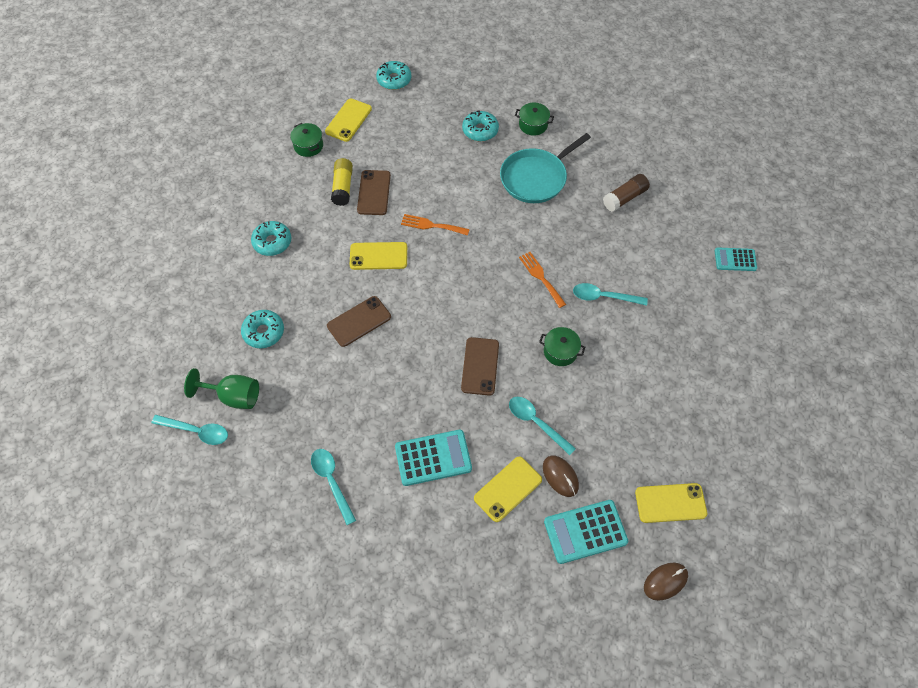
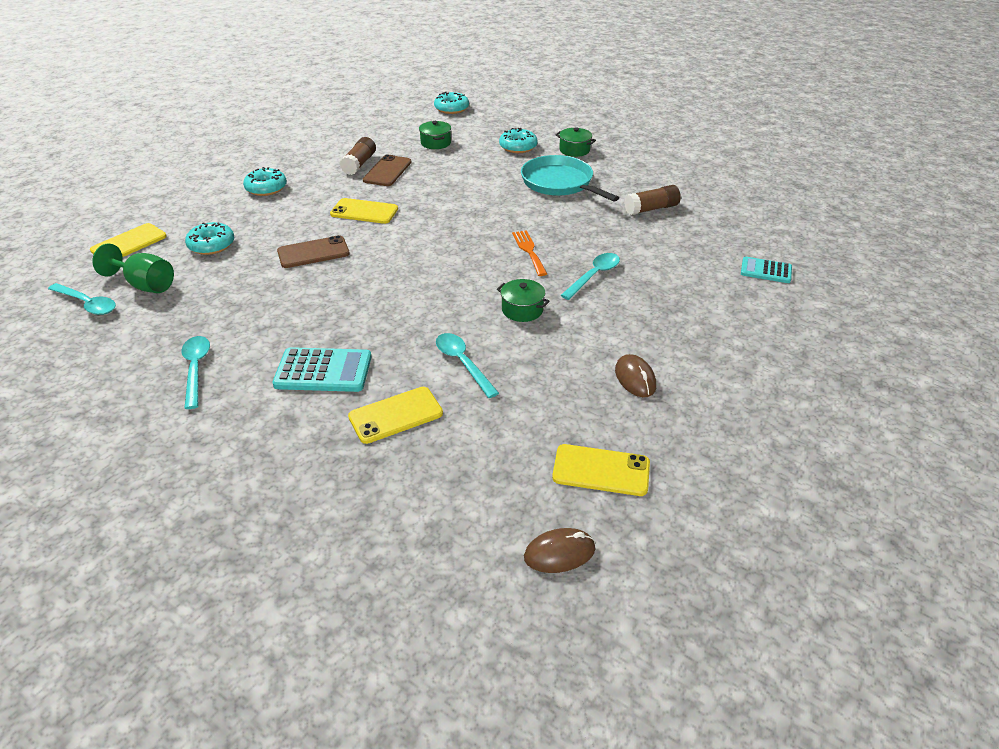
camera: 15 degrees right, 20 degrees down
green pot [290,123,323,157] -> green pot moved to [419,121,451,149]
yellow phone [325,99,372,142] -> yellow phone moved to [90,223,167,257]
yellow glue stick [331,158,353,206] -> brown glue stick [340,137,376,175]
orange fork [401,214,470,236] -> none
brown phone [461,337,499,396] -> none
turquoise pan [500,133,591,203] -> turquoise pan turned 75 degrees clockwise [521,155,619,202]
brown mouse [543,456,579,497] -> brown mouse moved to [615,354,656,397]
turquoise calculator [544,500,628,564] -> none
turquoise spoon [573,283,648,306] -> turquoise spoon turned 105 degrees clockwise [560,253,620,300]

